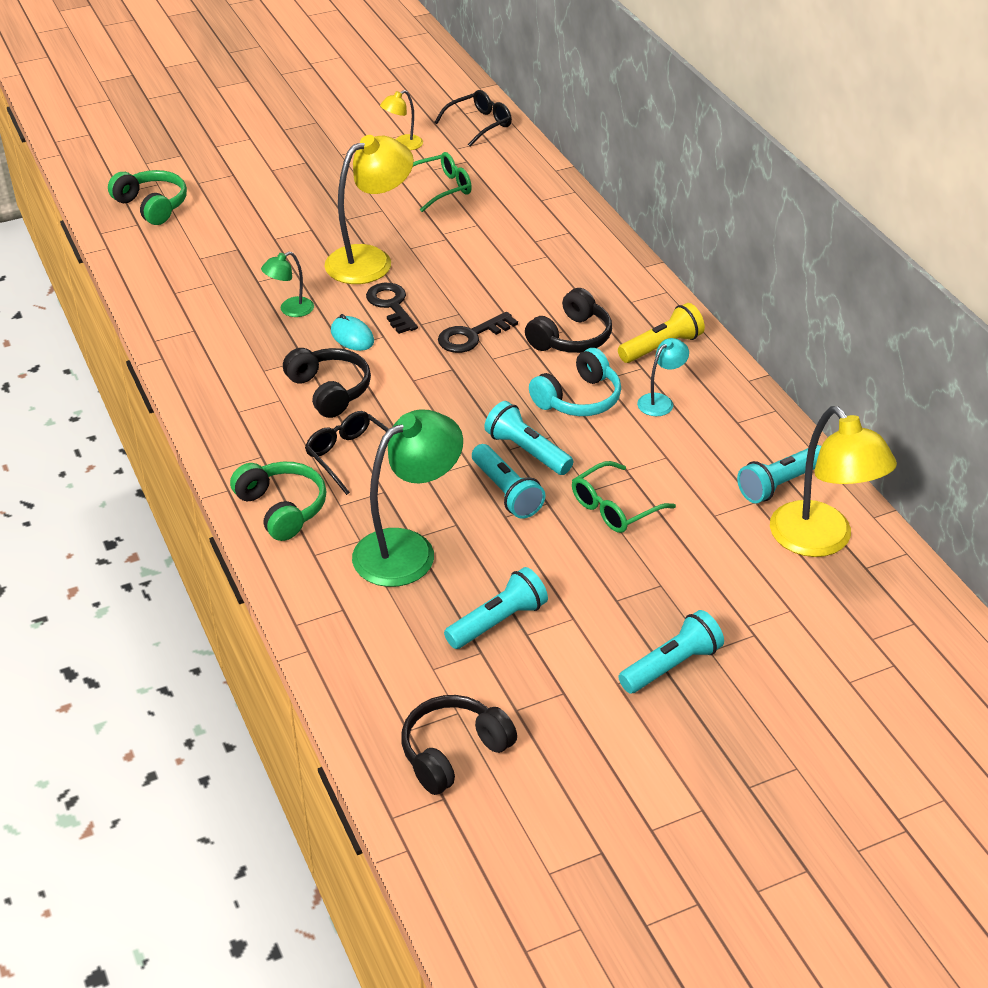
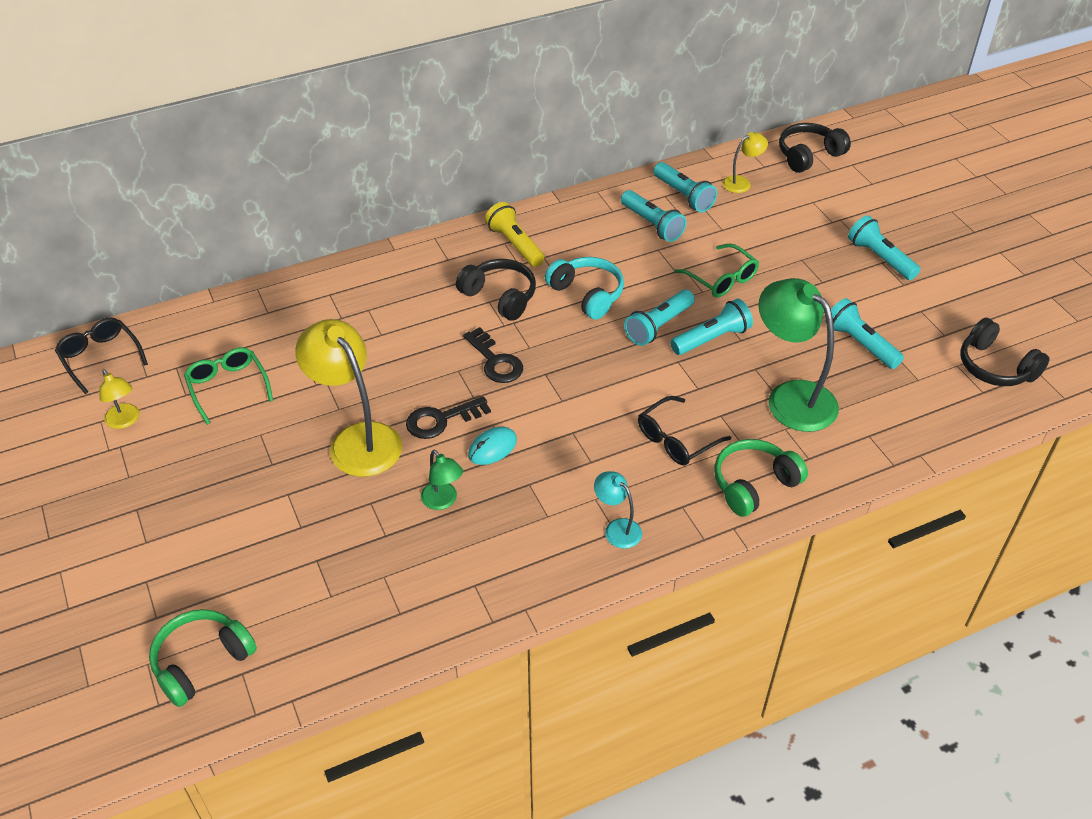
camera: 90 degrees left, 5 degrees up
black headphones [283,348,371,418] -> black headphones moved to [779,123,851,173]
turquoise lamp [637,338,689,416] -> turquoise lamp moved to [594,471,642,549]
yellow lamp [770,406,897,557] -> yellow lamp [722,132,768,193], size x0.49
none -> turquoise flashlight [621,190,686,242]

